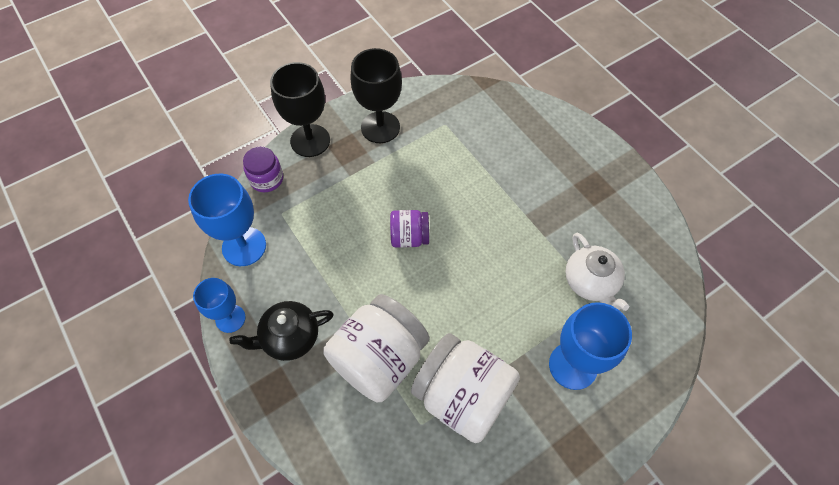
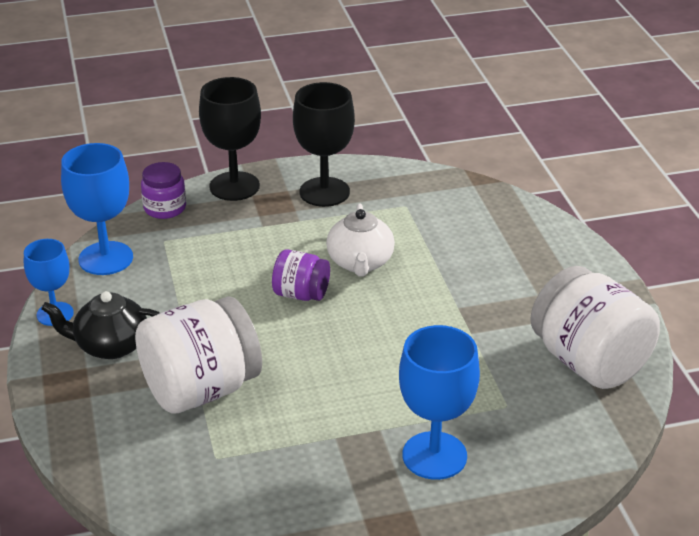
camera: 20 degrees right, 25 degrees down
white jar [411,333,520,443] -> white jar moved to [530,266,660,389]
white teapot [565,233,629,311] -> white teapot moved to [326,204,395,277]

